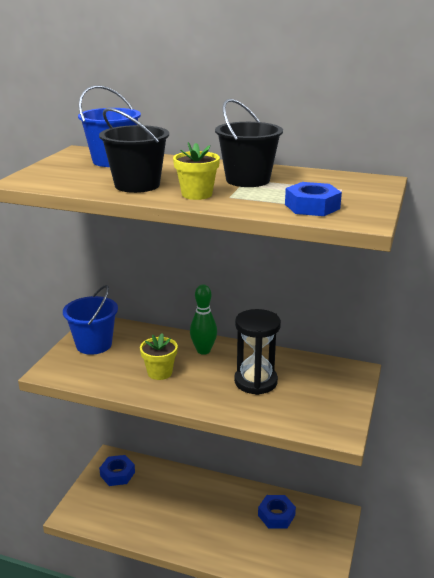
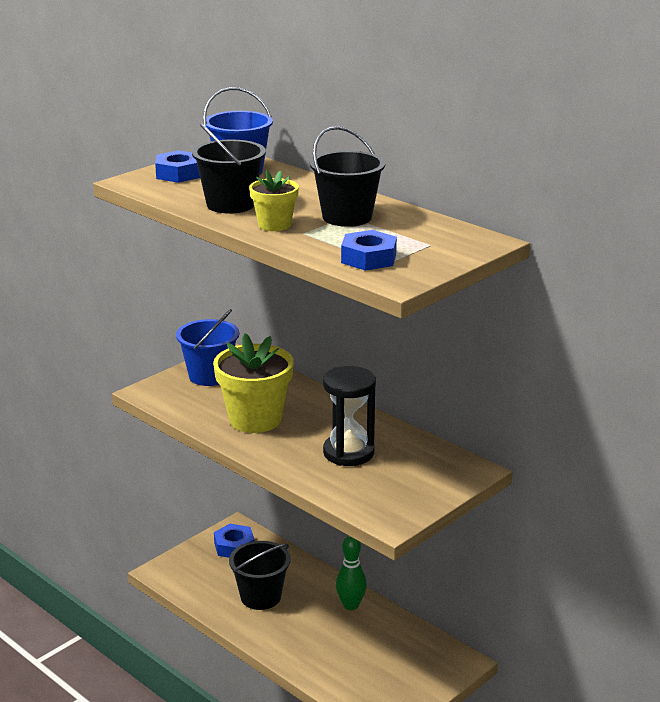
camera: 25 degrees right, 0 degrees up
yellow flower pot [140,333,178,380] -> yellow flower pot [213,333,294,433], size x1.82
green bowling pin [190,284,217,355] -> green bowling pin moved to [336,536,367,610]
blue nut [258,495,296,528] -> blue nut moved to [155,150,200,183]
none -> black bucket [229,541,291,610]

